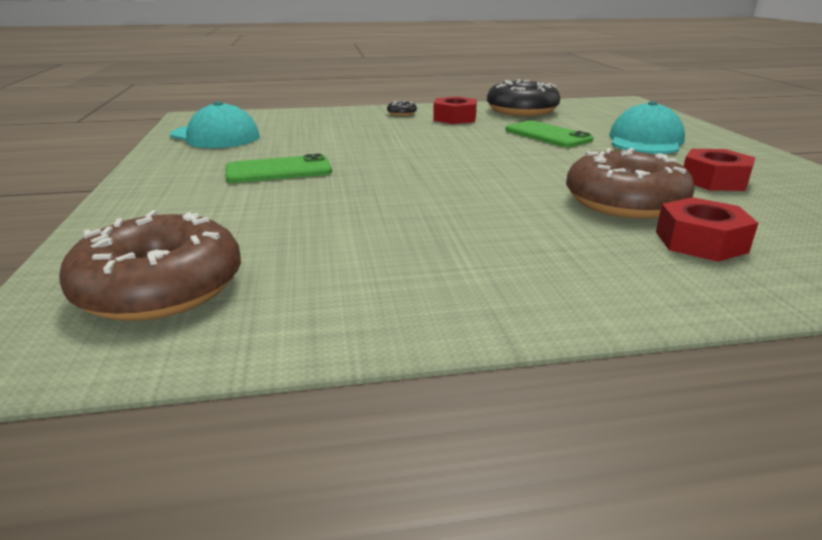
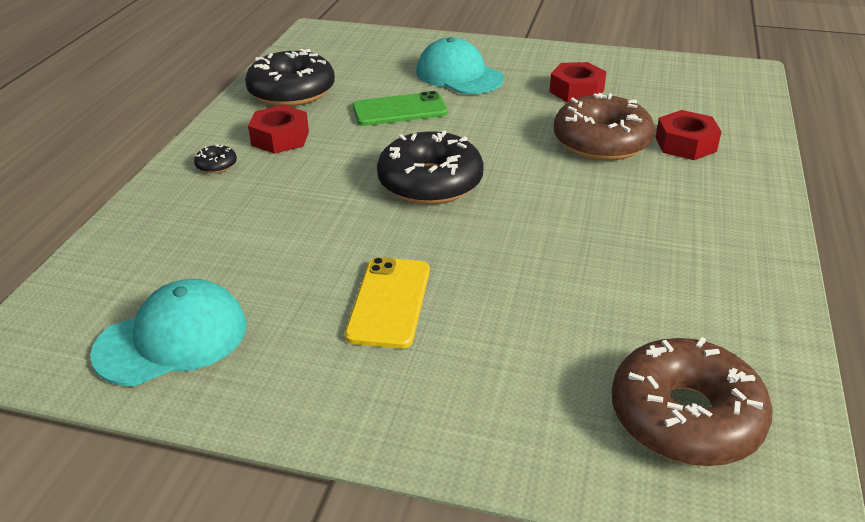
camera: 65 degrees left, 10 degrees up
green phone [226,154,332,183] -> yellow phone [345,257,430,349]
none -> black donut [377,131,484,204]

